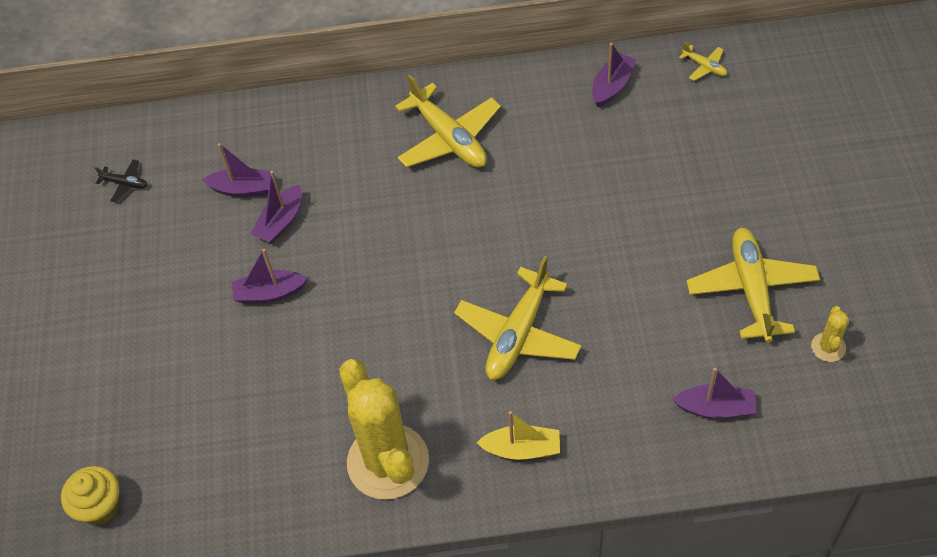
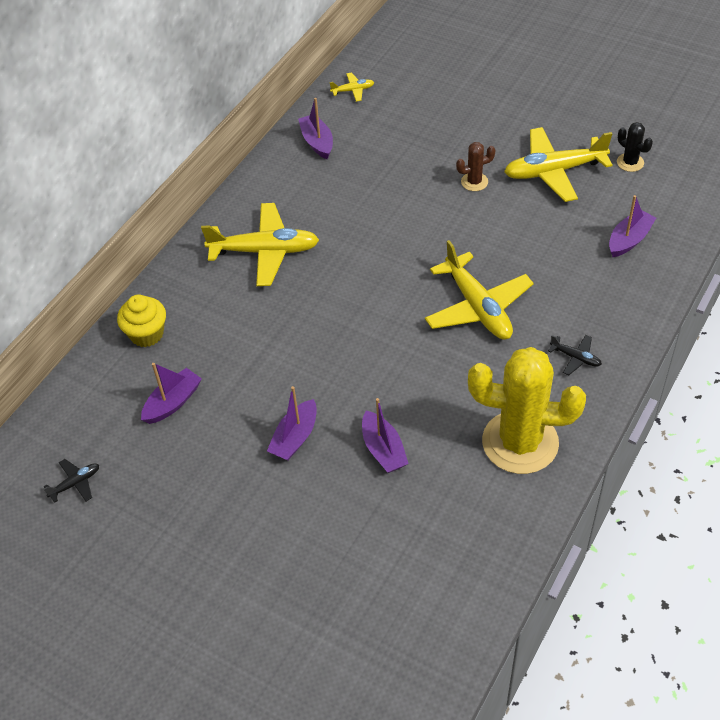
camera: 55 degrees left, 5 degrees down
yellow cupcake [61,466,120,525] -> yellow cupcake moved to [117,294,166,347]
purple boat [251,171,302,244] -> purple boat moved to [362,398,409,473]
yellow boat [477,411,560,460] -> black plane [548,335,602,375]
yellow plane [687,228,820,342] -> yellow plane turned 45 degrees counterclockwise [504,127,613,202]
yellow cactus [811,306,849,362] -> black cactus [617,122,653,172]
none -> brown cactus [456,142,495,191]

